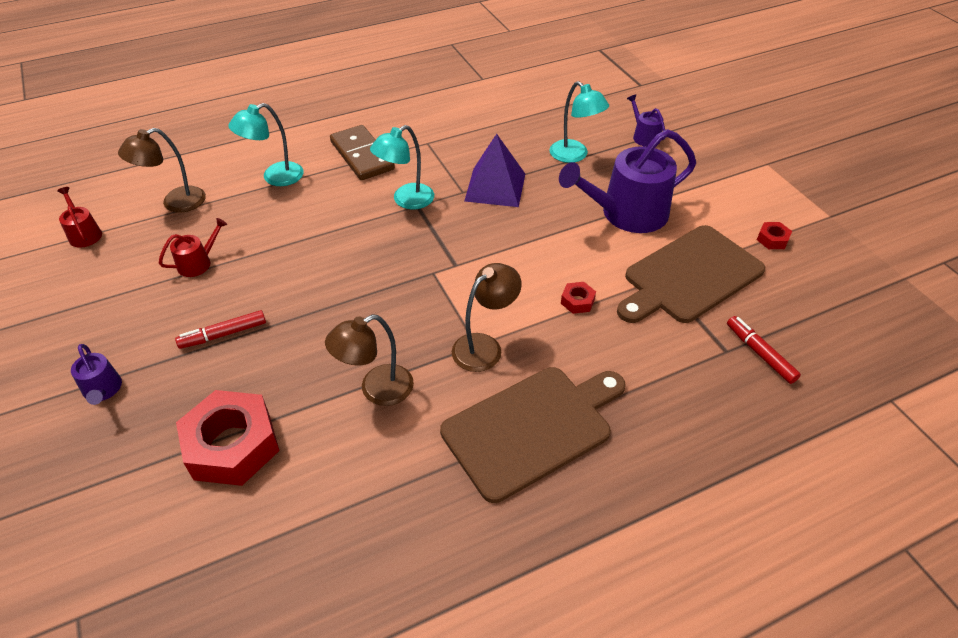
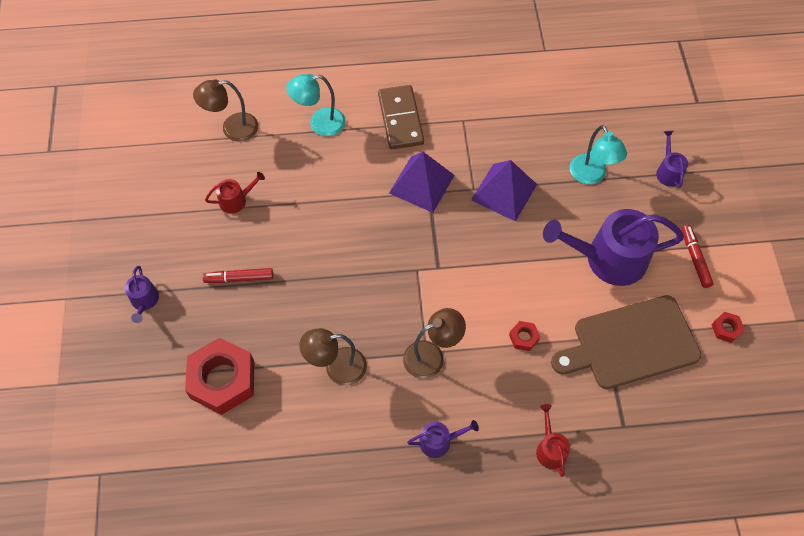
camera: 20 degrees right, 15 degrees up
red watering can [57,187,102,248] -> red watering can moved to [536,404,570,477]
turquoise lamp [370,125,434,209] -> purple pyramid [389,152,455,213]
brown cutting board [440,367,626,503] -> purple watering can [407,420,479,458]
red marker [727,316,801,384] -> red marker moved to [682,225,714,288]

